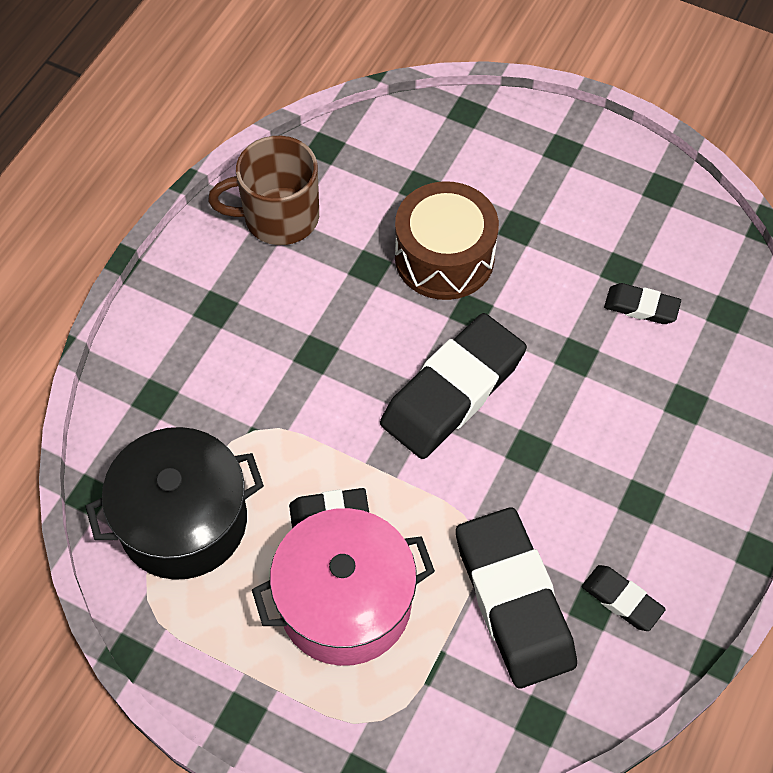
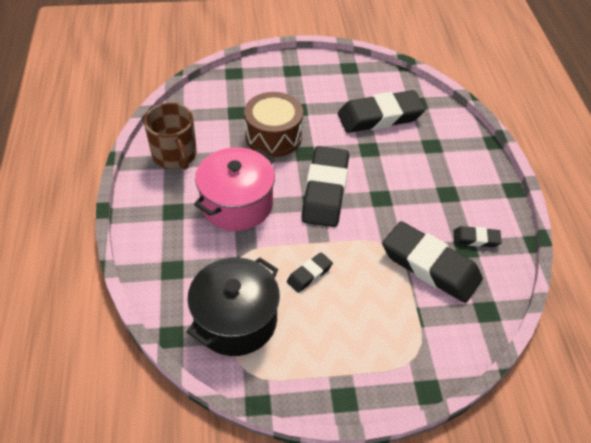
camera: 35 degrees left, 10 degrees down
brown mug [208,136,319,245] -> brown mug turned 75 degrees counterclockwise [144,103,197,170]
pink pot [252,508,435,666] -> pink pot moved to [194,147,275,231]
black eraser [604,283,681,324] -> black eraser [338,90,426,133], size x2.12

